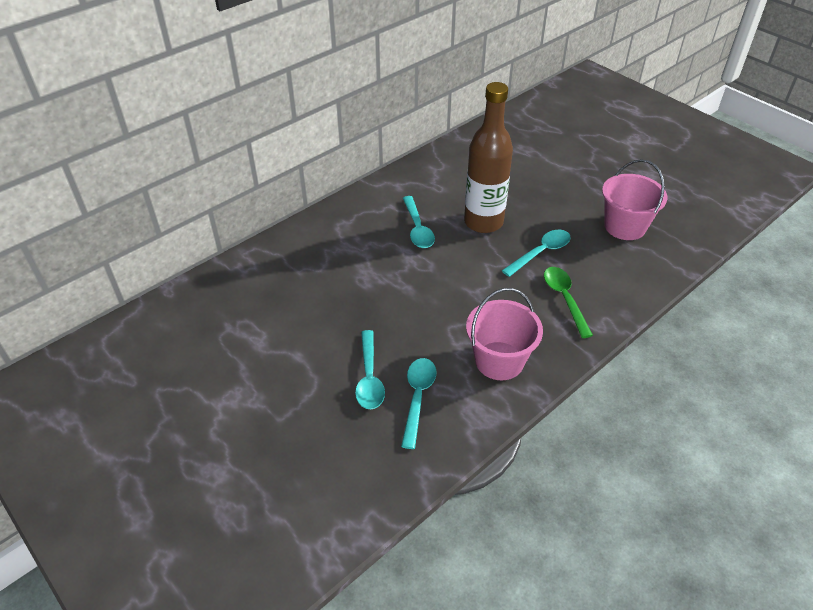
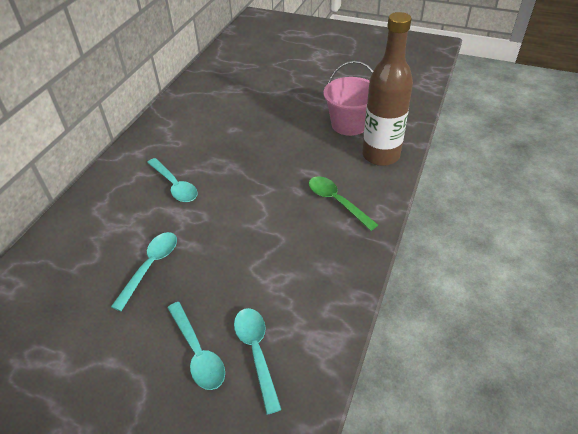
camera: 25 degrees left, 0 degrees up
brown bottle [464,82,513,233] -> brown bottle moved to [362,12,413,166]
pink bucket [466,288,543,380] -> none
turquoise spoon [502,230,571,277] -> turquoise spoon moved to [111,232,177,311]

